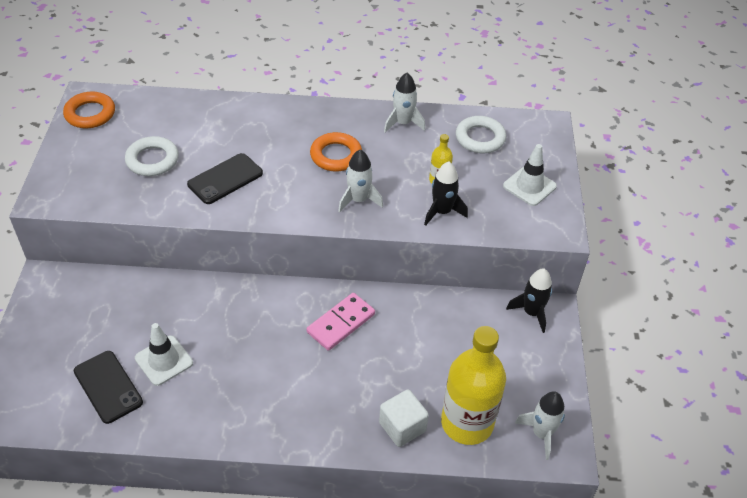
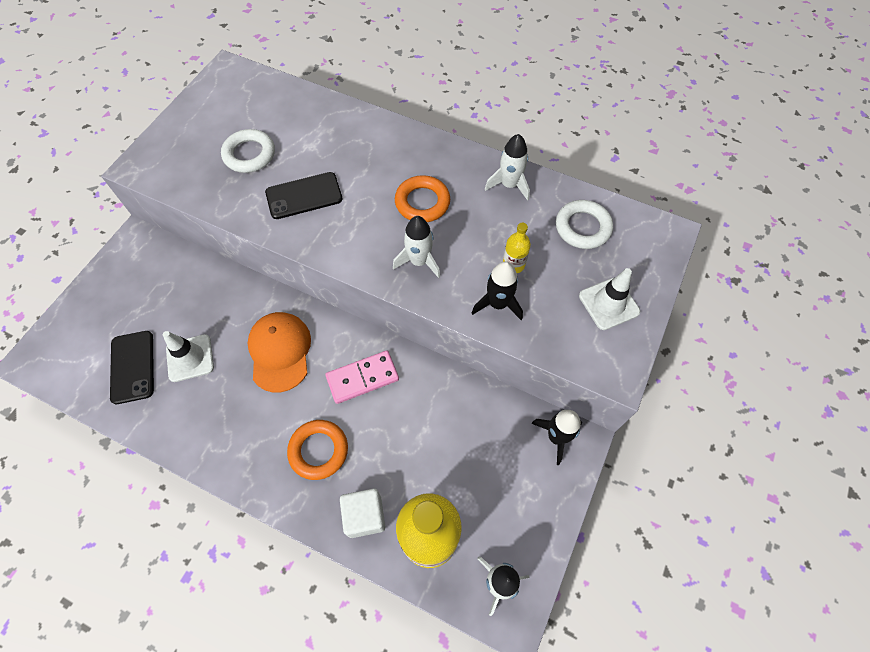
camera: 25 degrees right, 15 degrees up
orange ring [63,92,115,128] -> orange ring moved to [287,420,348,480]
none -> orange cap [247,312,311,392]

